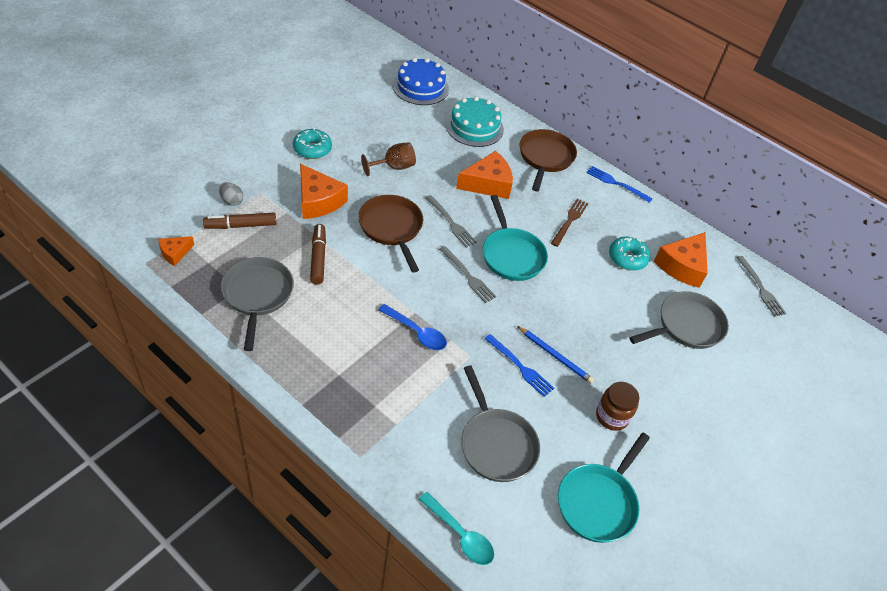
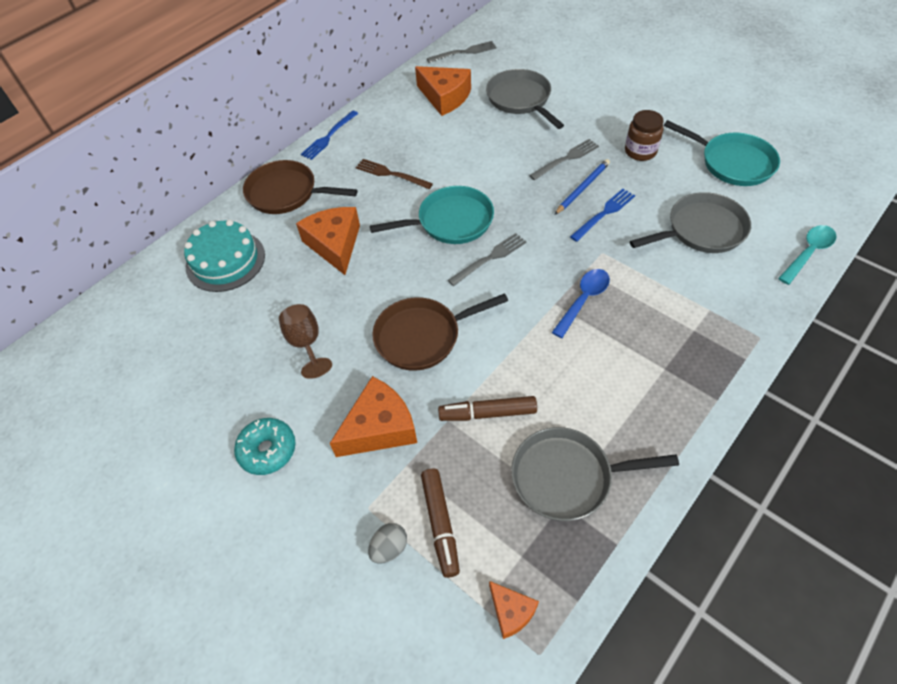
camera: 80 degrees left, 5 degrees up
blue cake [393,58,449,105] -> none
grey fork [425,195,477,248] -> grey fork moved to [529,139,599,180]
turquoise donut [609,236,650,271] -> none

